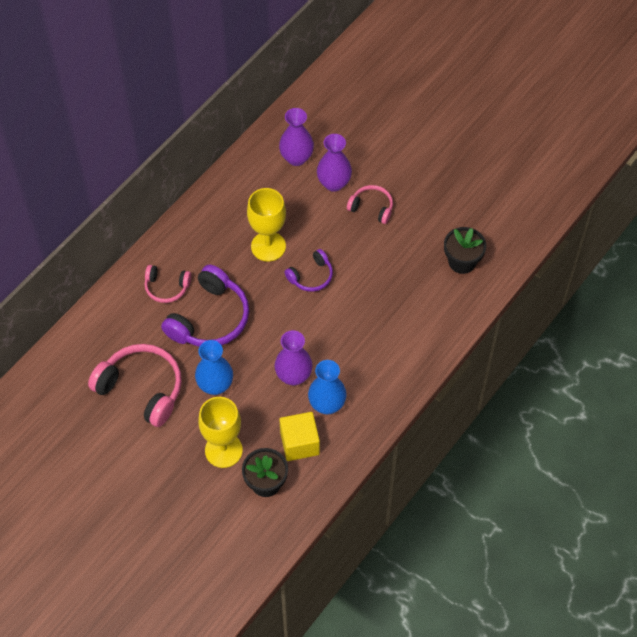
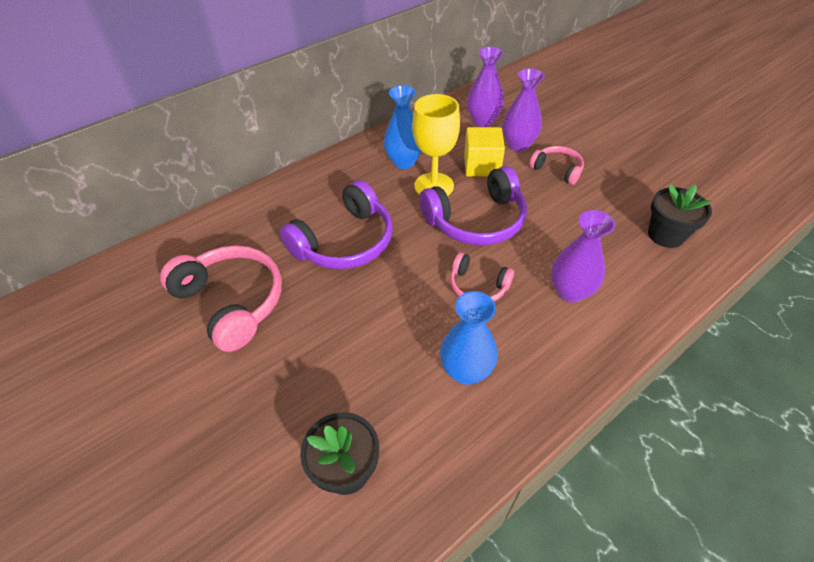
camera: 15 degrees right, 10 degrees down
pink headphones [145,265,191,303] -> pink headphones moved to [450,253,514,301]
blue vase [195,340,233,395] -> blue vase moved to [384,85,422,169]
yellow goblet [198,397,243,468] -> none
purple vase [274,330,313,385] -> purple vase moved to [551,210,615,303]
yellow cube [280,412,320,461] -> yellow cube moved to [464,127,505,177]
purple headphones [285,249,333,292] -> purple headphones [419,166,527,245], size x1.83

